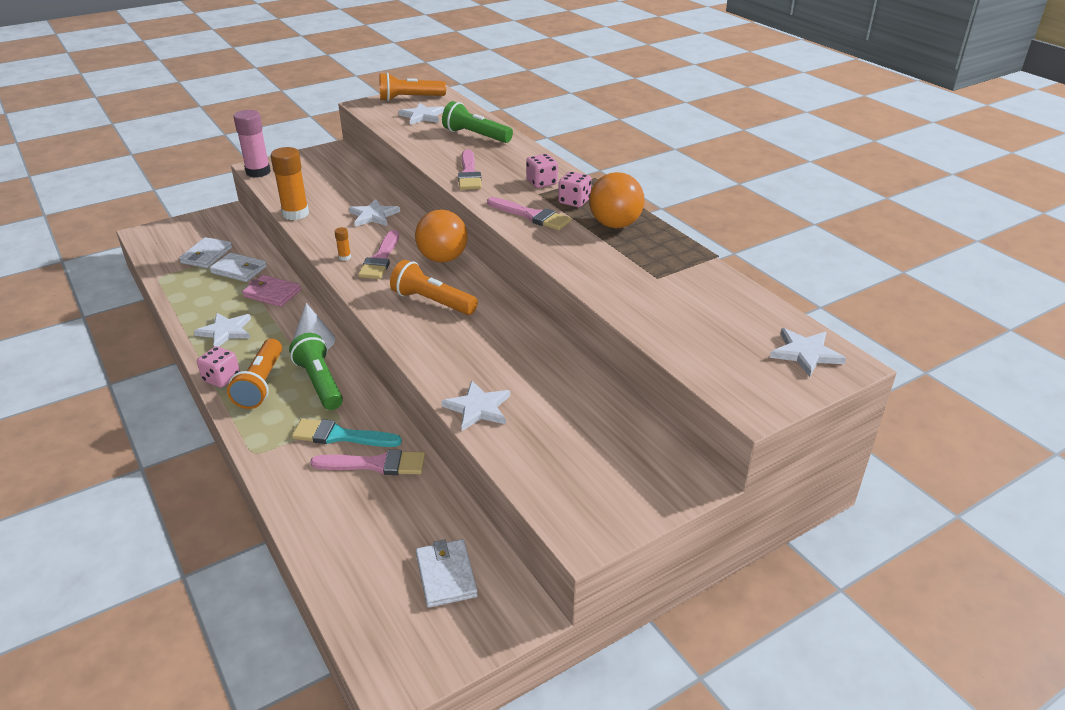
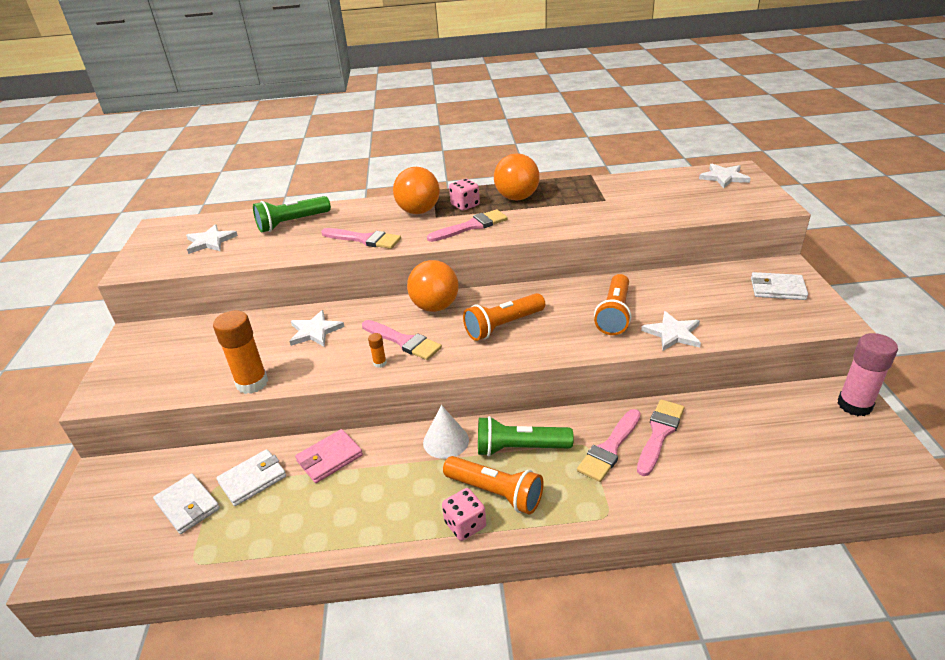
camera: 60 degrees left, 0 degrees up
white star [194,313,251,347] -> none
pink glue stick [234,110,271,178] -> pink glue stick moved to [837,333,898,416]
turquoise brush [292,419,402,447] -> pink brush [577,409,641,482]
orange flashlight [380,72,446,101] -> orange flashlight moved to [594,274,631,335]
white wallet [416,539,478,608] -> white wallet moved to [751,272,808,300]
pink dice [526,154,558,188] -> orange ball [393,167,440,214]

